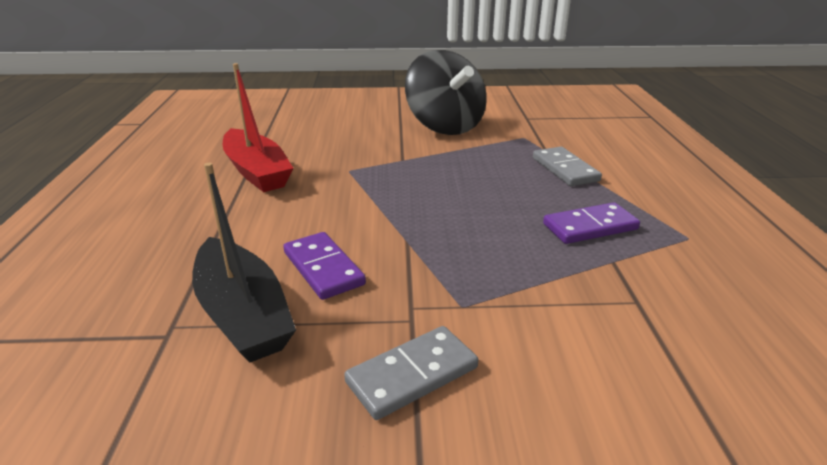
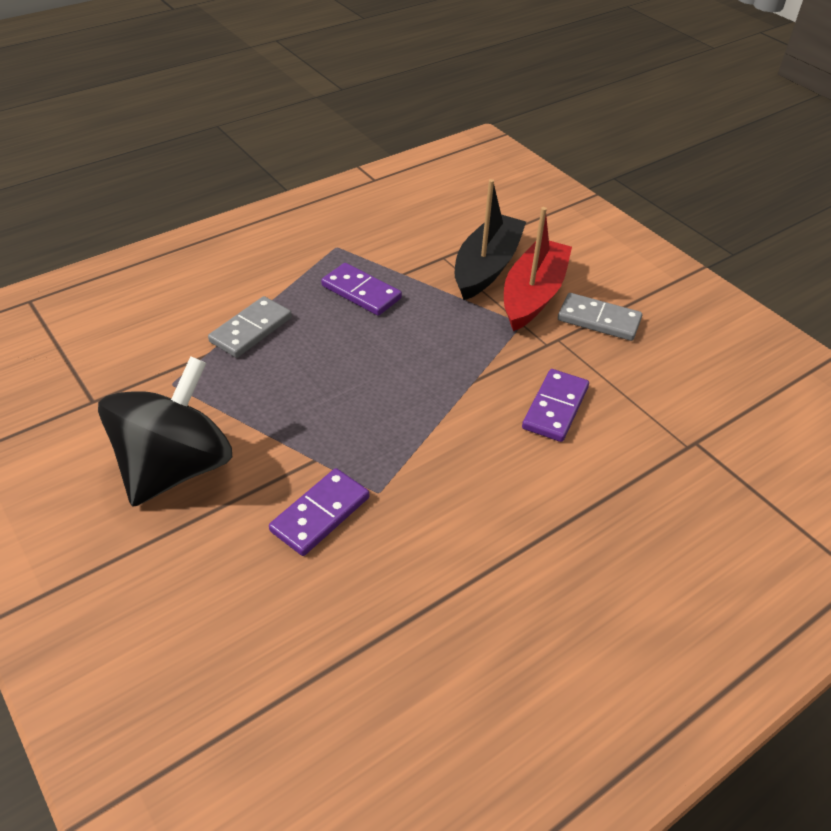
camera: 125 degrees left, 15 degrees up
black boat [192,163,296,362] -> black boat moved to [455,179,526,300]
red boat [222,63,293,192] -> red boat moved to [504,207,572,331]
none -> purple domino [269,468,369,556]

